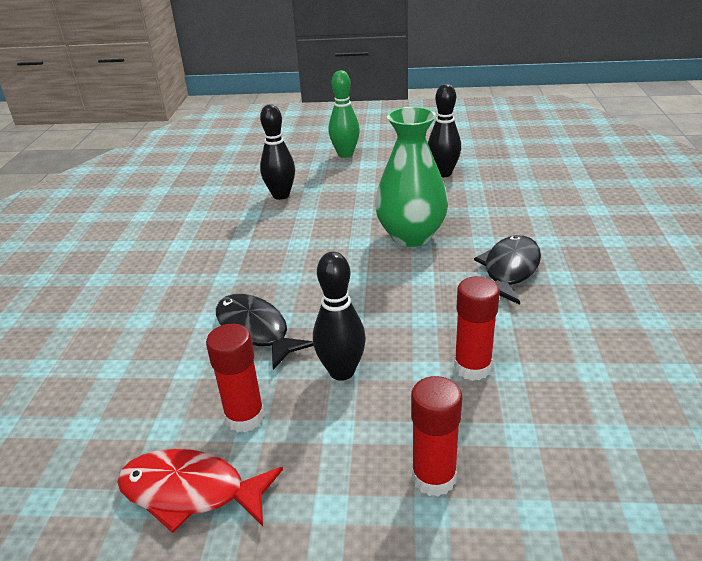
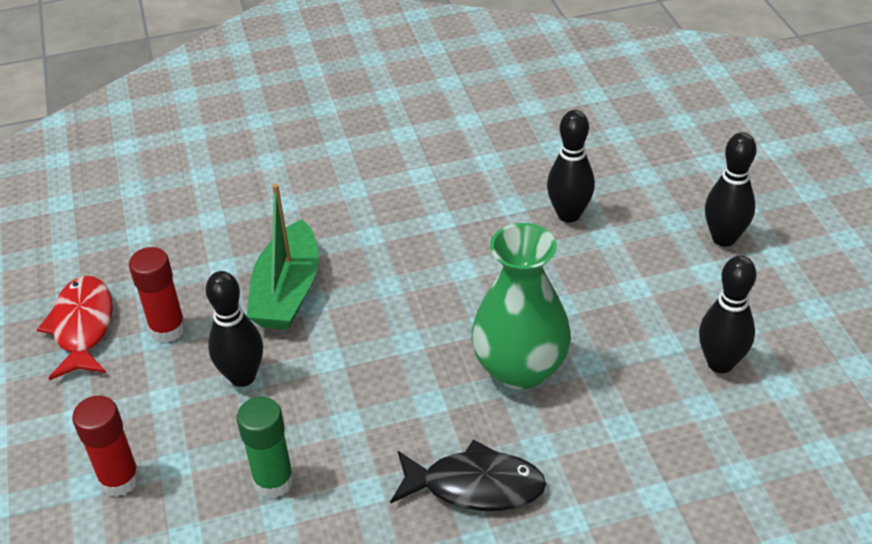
camera: 70 degrees right, 10 degrees up
black fish [216,294,313,370] -> green boat [247,183,319,330]
green bowling pin [329,70,360,158] -> black bowling pin [705,132,757,247]
red glue stick [454,276,500,381] -> green glue stick [237,397,294,498]

